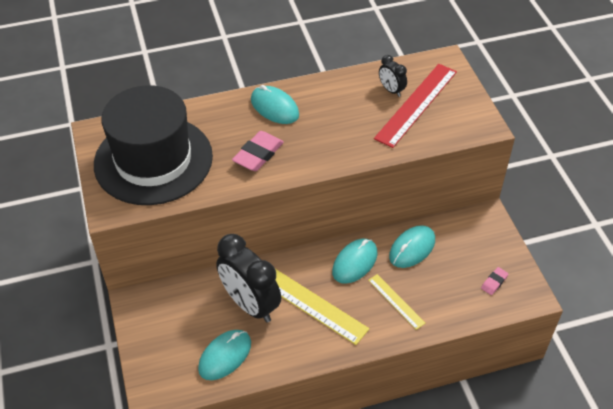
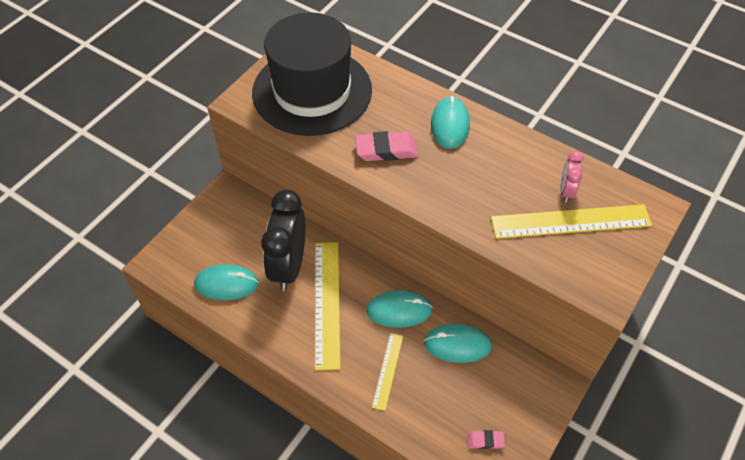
camera: 50 degrees right, 5 degrees up
red ruler [374,64,457,148] -> yellow ruler [491,204,652,239]
black clock [379,55,407,97] -> pink clock [560,151,583,203]

